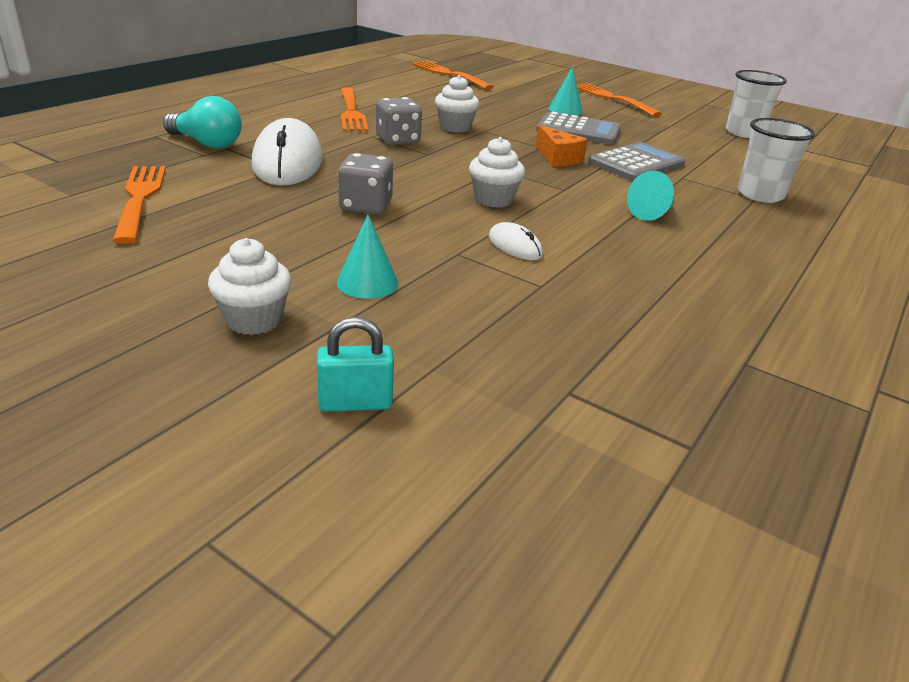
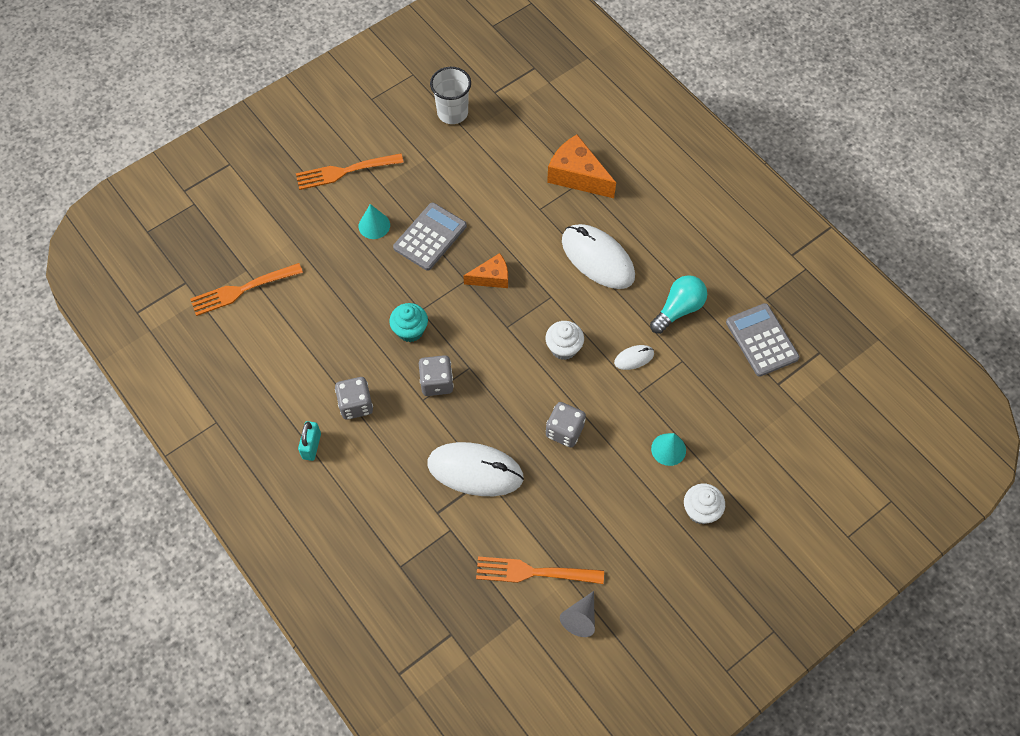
camera: 70 degrees left, 30 degrees up
turquoise light bulb [163,96,242,149] -> turquoise light bulb moved to [650,275,707,334]
turquoise padlock [317,317,394,412] -> turquoise padlock moved to [298,421,321,461]
orange fork [341,87,368,132] -> grey dice [335,377,373,420]
white cupcake [435,75,479,133] -> turquoise cupcake [389,303,428,342]
grey calculator [588,142,685,181] -> grey calculator moved to [726,303,800,376]
turquoise cone [627,171,674,221] -> white mouse [562,224,635,289]
white cup [738,118,815,203] -> orange cheese [547,135,616,198]
none -> grey cone [560,591,595,637]

